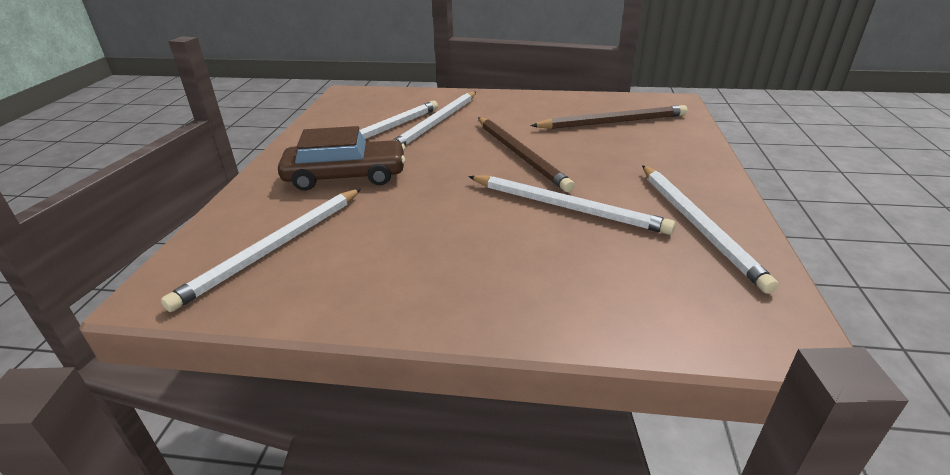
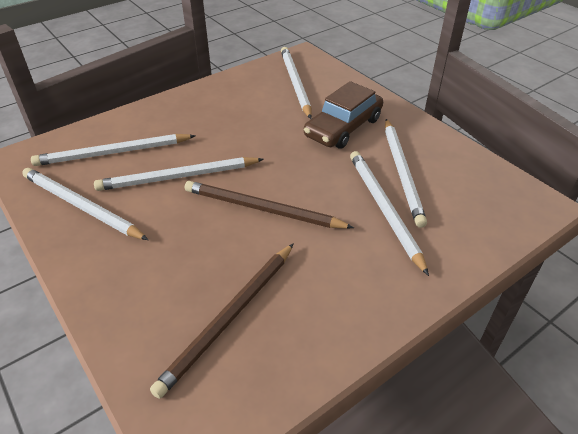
camera: 135 degrees right, 10 degrees up
none -> white pencil [31,134,196,166]

